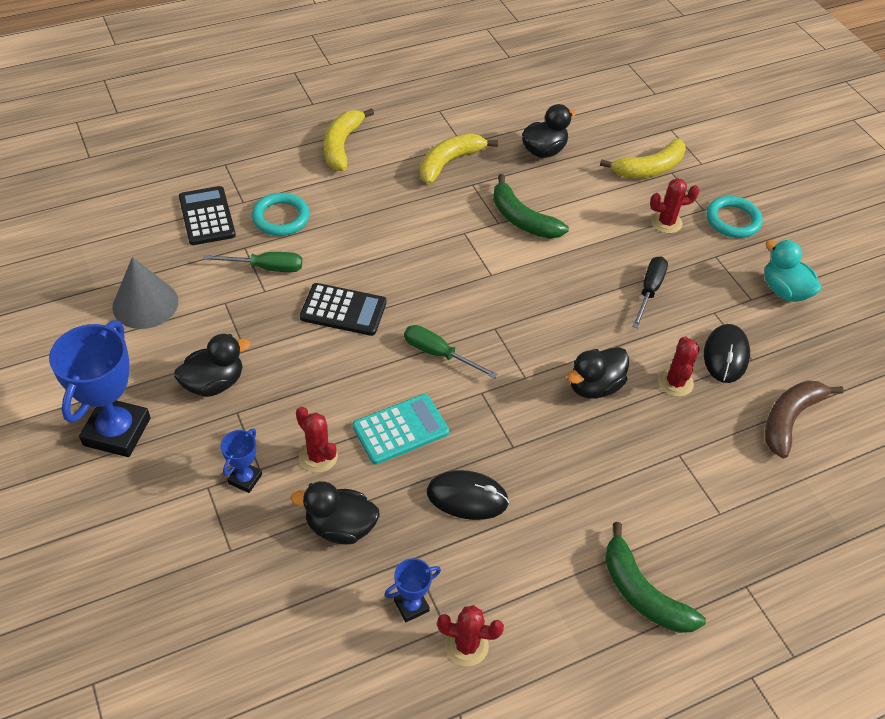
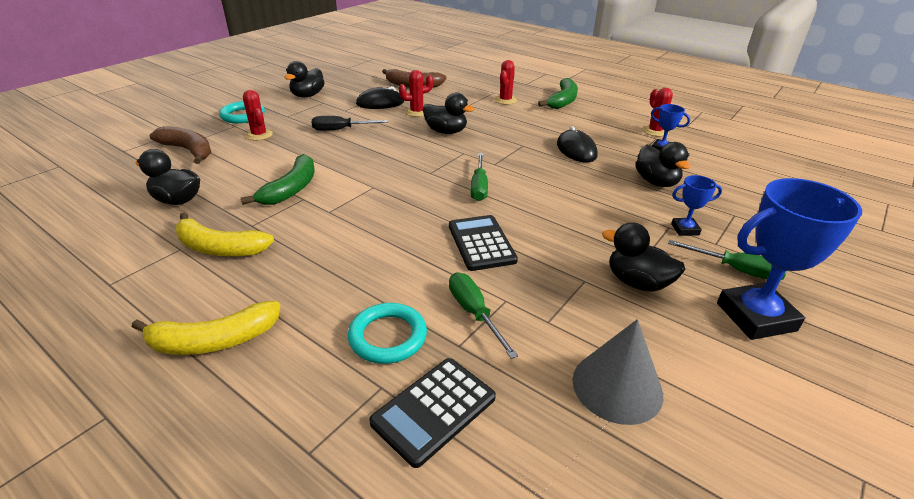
camera: 115 degrees left, 15 degrees down
red cactus [296,407,338,473] -> red cactus moved to [494,60,517,105]
turquoise calculator [353,394,449,464] -> none
yellow banana [600,139,686,178] -> brown banana [150,126,211,164]
turquoise duck [764,240,822,302] -> black duck [284,61,325,98]
none -> green screwdriver [668,240,787,280]

